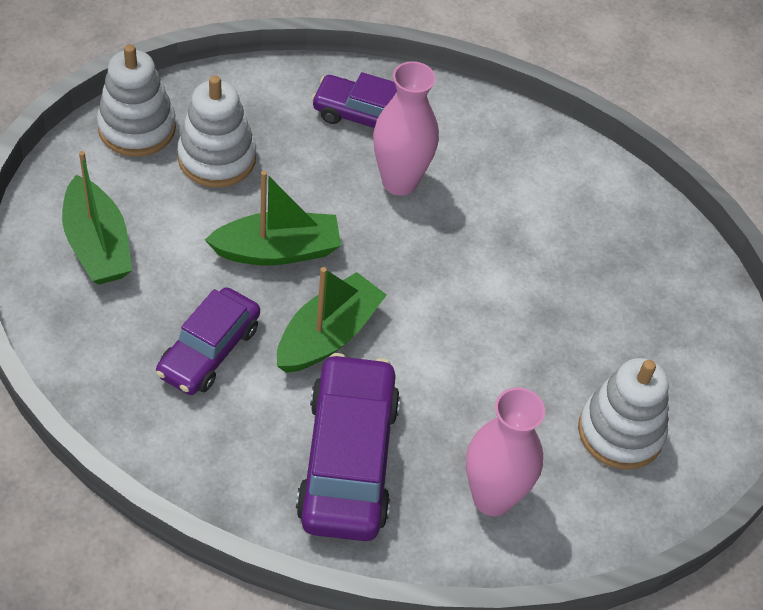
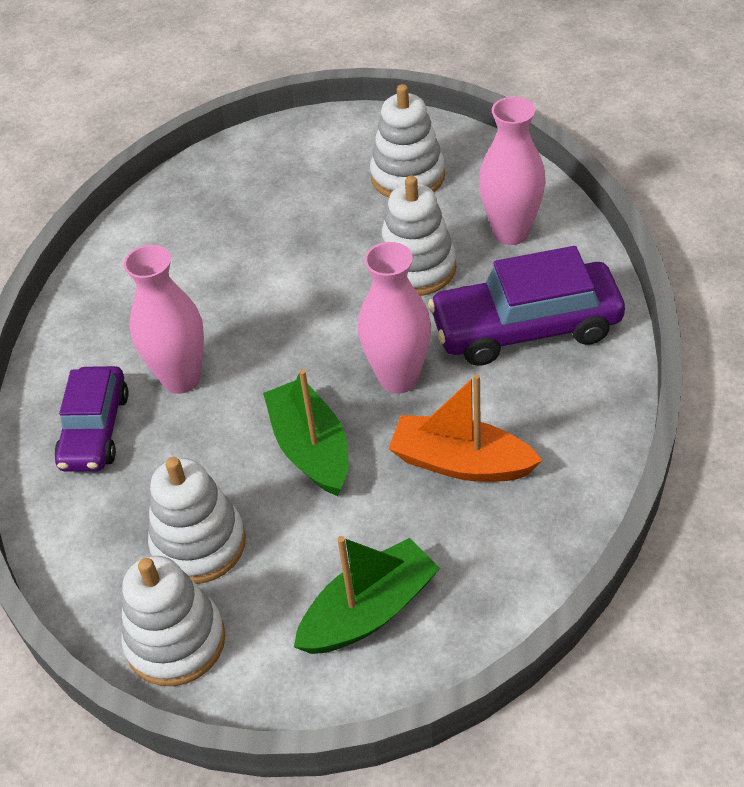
camera: 95 degrees left, 5 degrees down
purple car [156,287,260,395] -> orange boat [389,374,543,482]
green boat [277,267,387,373] -> pink vase [358,242,431,394]
none -> white stacking toy [379,175,457,296]

